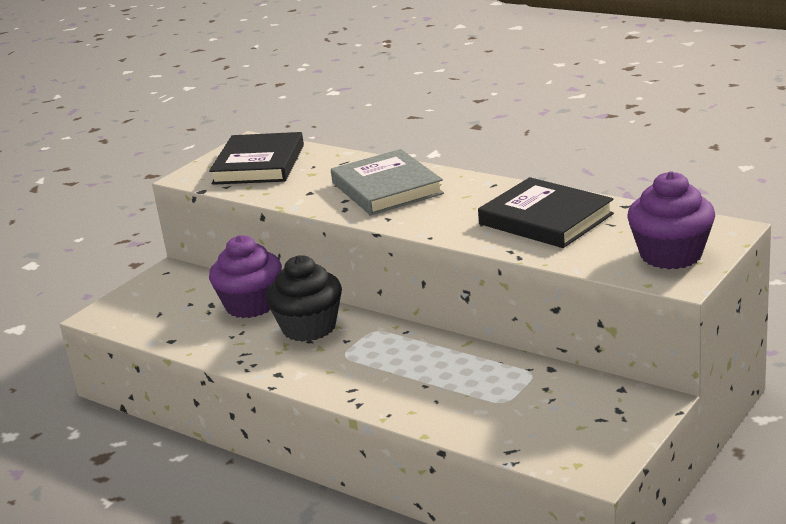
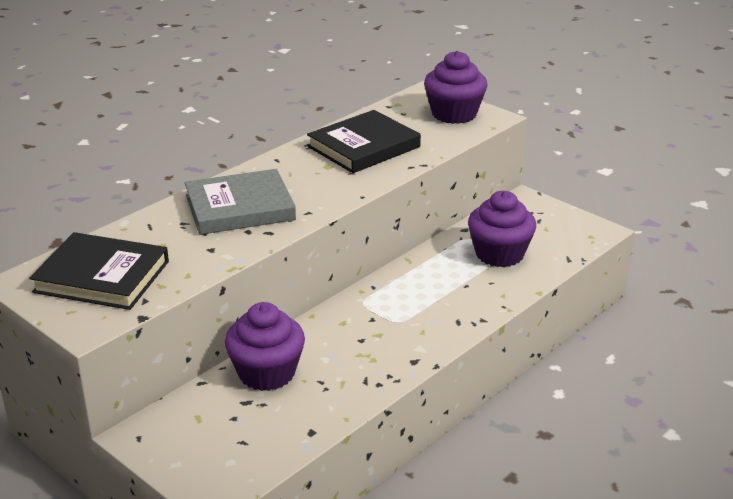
camera: 85 degrees left, 5 degrees up
black cupcake [266,255,342,342] -> none
none -> purple cupcake [468,191,536,267]

